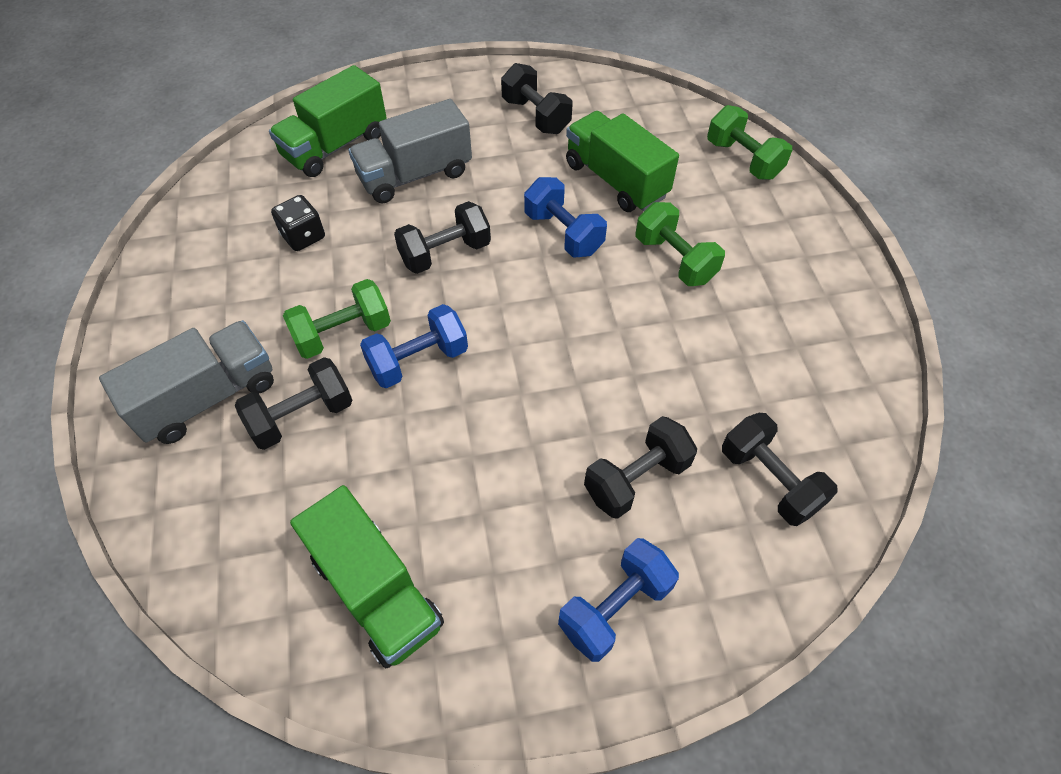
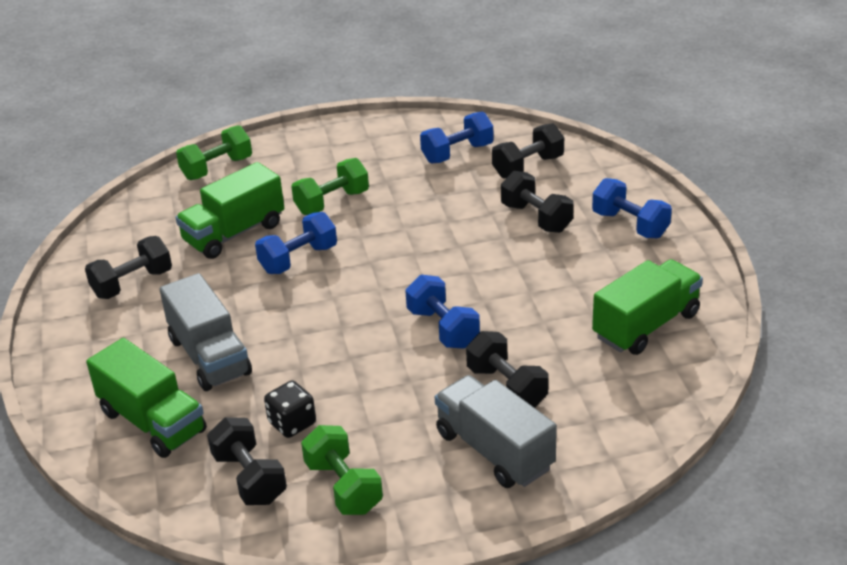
camera: 90 degrees left, 20 degrees down
green dumbbell [283,279,391,359] -> green dumbbell moved to [301,425,383,515]
black dumbbell [394,201,491,274] -> black dumbbell moved to [207,417,287,505]
none -> blue dumbbell [420,112,494,164]

